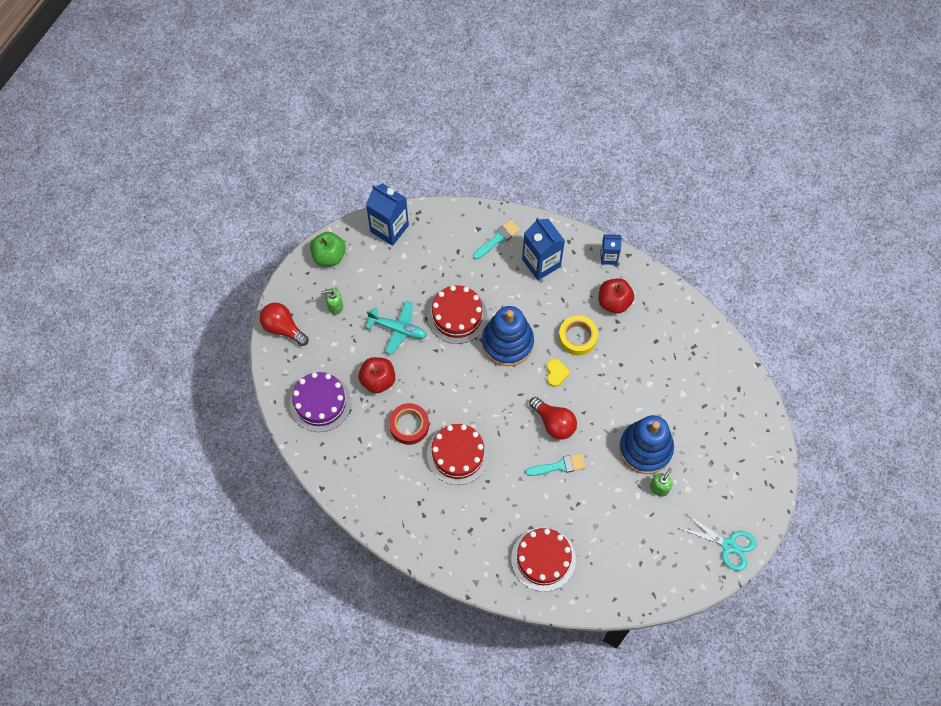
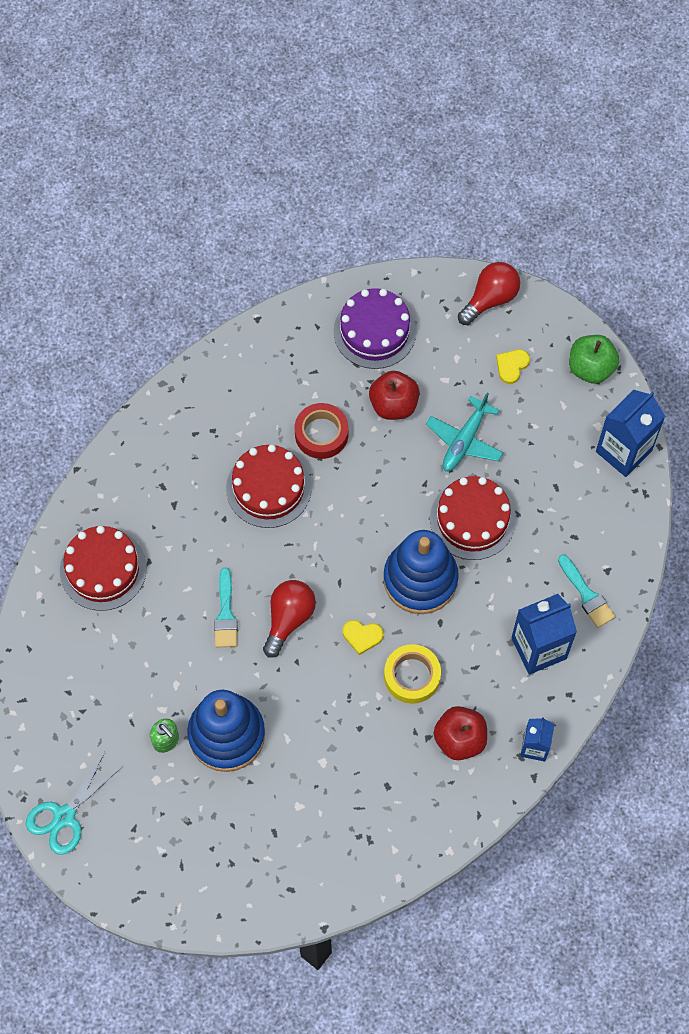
camera: 100 degrees right, 0 degrees up
green soap dispenser [321,288,343,315] -> yellow heart [496,350,530,384]
red light bulb [529,397,577,440] -> red light bulb turned 150 degrees clockwise [263,580,316,658]

